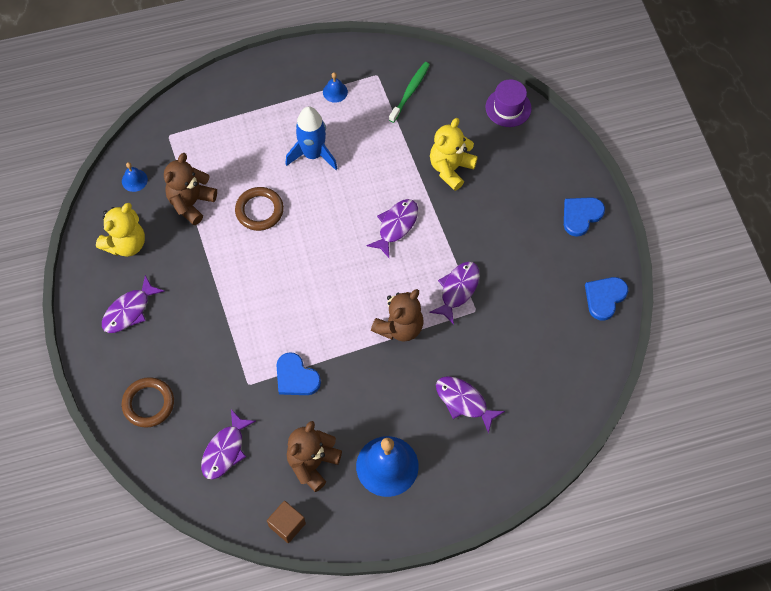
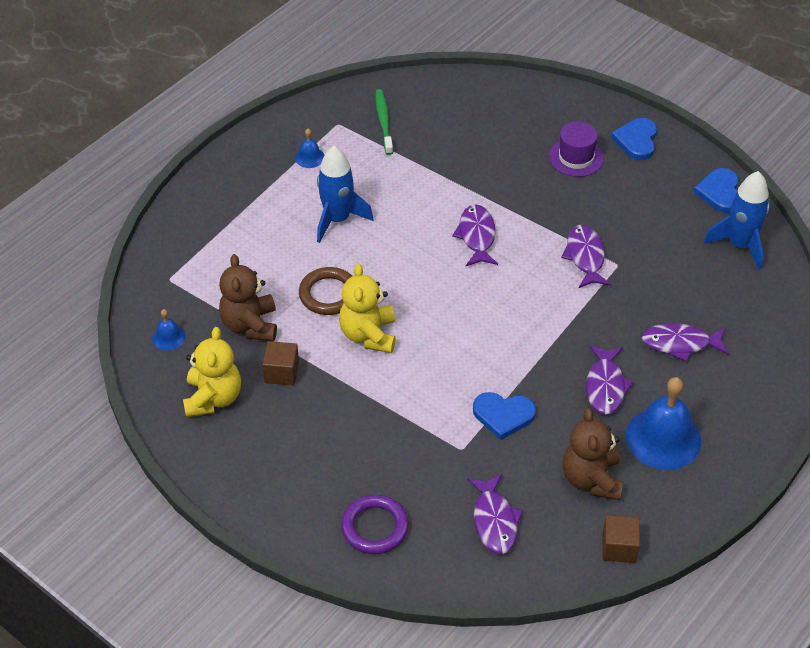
camera: 35 degrees left, 15 degrees down
purple fish [102,275,165,333] -> purple fish moved to [586,345,634,415]
brown ring [122,377,174,428] -> purple ring [341,494,409,554]
brown teddy bear [371,289,424,341] -> none
yellow teddy bear [430,118,478,191] -> yellow teddy bear moved to [339,263,396,353]
purple hat [486,79,532,127] -> purple hat moved to [549,122,604,177]
none -> brown cube [262,341,299,386]
none -> blue rocket [704,171,769,270]

